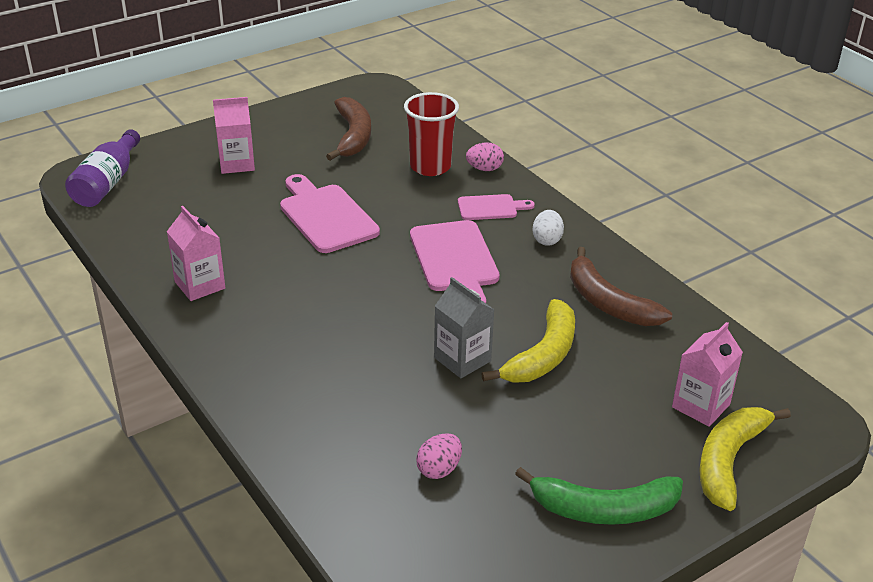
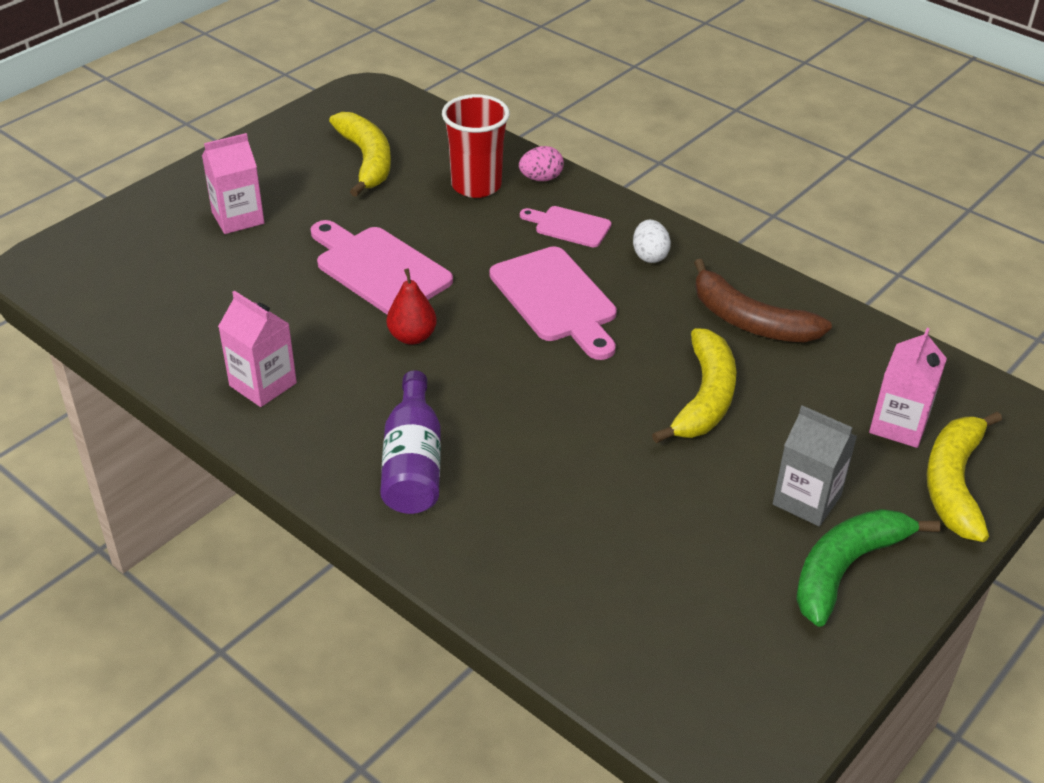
camera: 15 degrees left, 5 degrees up
purple bottle [65,129,140,207] -> purple bottle moved to [380,370,441,514]
brown banana [326,97,371,161] -> yellow banana [329,112,391,197]
pink egg [416,433,462,479] -> none
grey carton [434,277,494,378] -> grey carton moved to [772,405,857,526]
pink cutting board [458,194,535,220] -> pink cutting board turned 135 degrees counterclockwise [520,206,611,247]
green banana [515,467,683,525] -> green banana turned 150 degrees clockwise [796,509,941,627]
none -> red pear [387,269,437,345]

